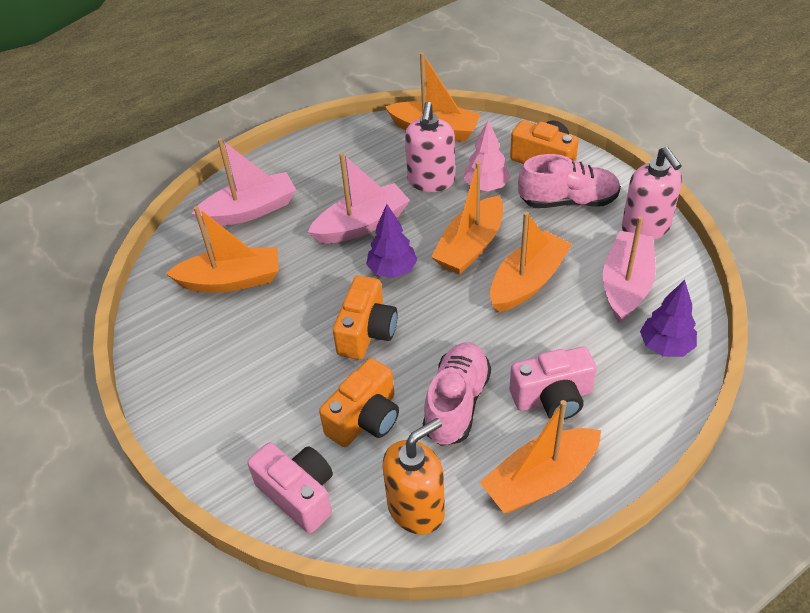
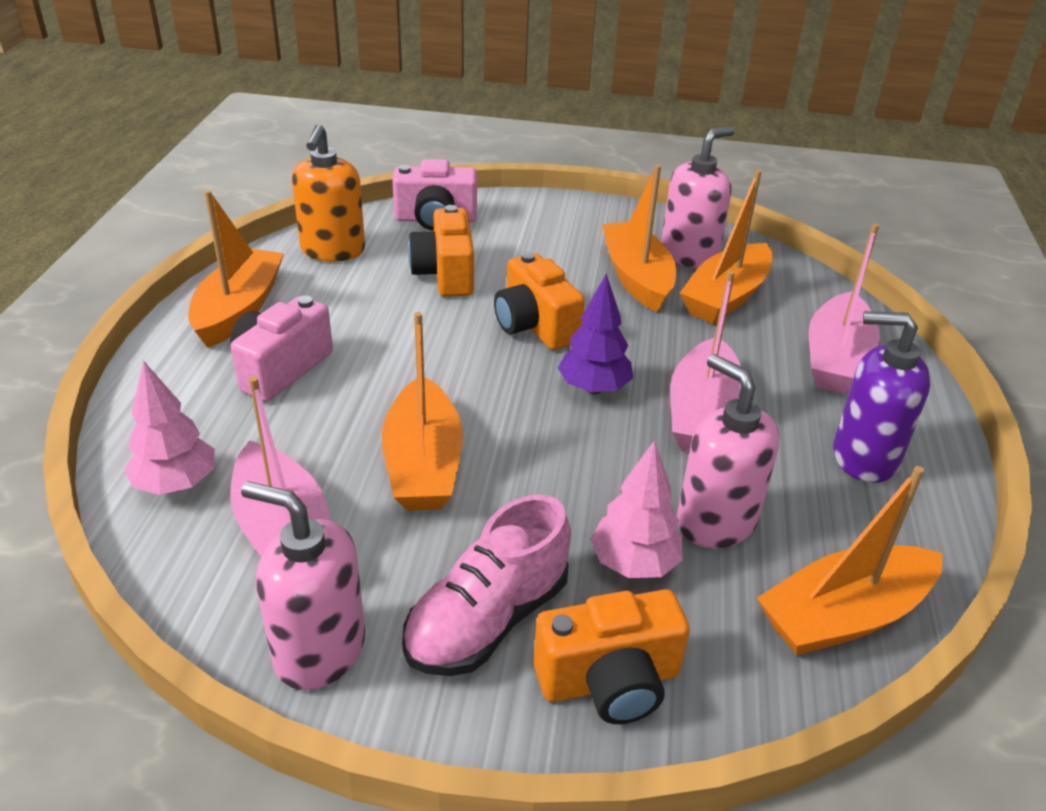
camera: 130 degrees right, 10 degrees down
pink shoe [423,343,491,446] -> none
orange boat [431,161,503,275] -> orange boat moved to [602,165,676,312]
purple tree [640,280,697,357] -> pink tree [124,360,215,495]
none -> pink soap dispenser [661,126,735,268]
none -> purple soap dispenser [833,311,931,483]

